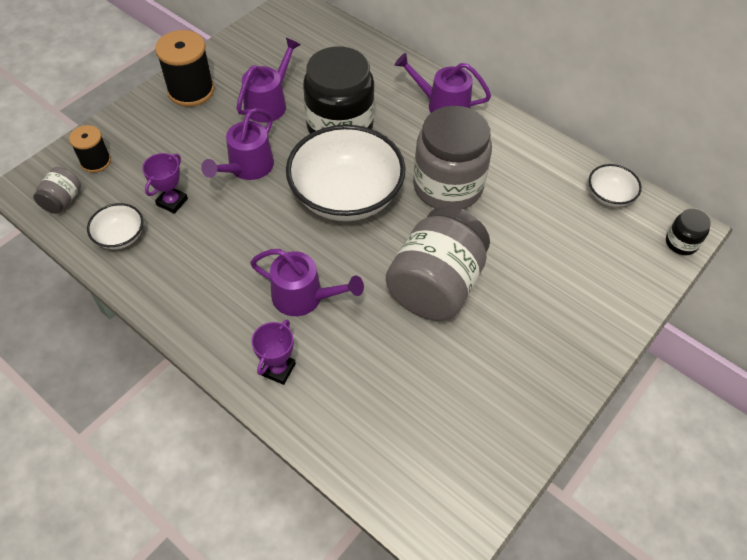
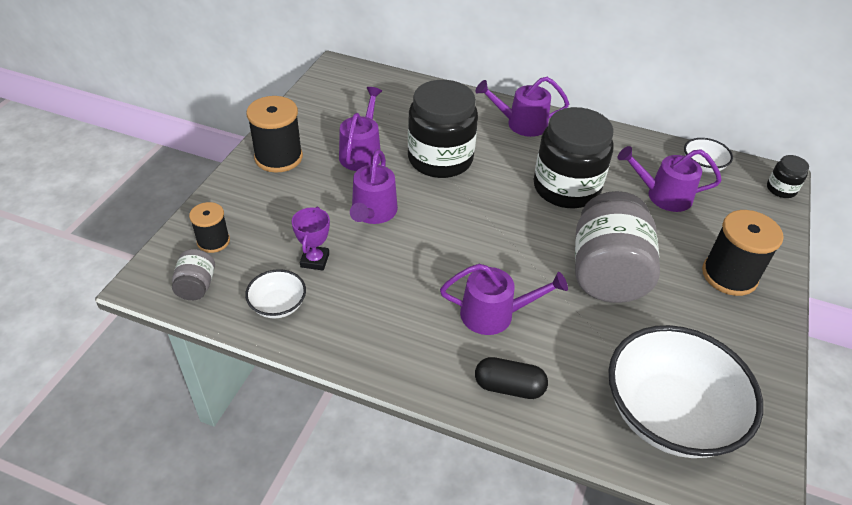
camera: 20 degrees left, 10 degrees down
purple trophy [251,319,296,385] -> black capsule [475,357,548,399]
white bowl [286,125,406,221] -> white bowl moved to [608,325,763,458]
grey jar [413,106,492,210] -> black jar [534,107,614,208]
none -> purple watering can [618,146,722,212]
none -> black spool [702,210,784,296]

